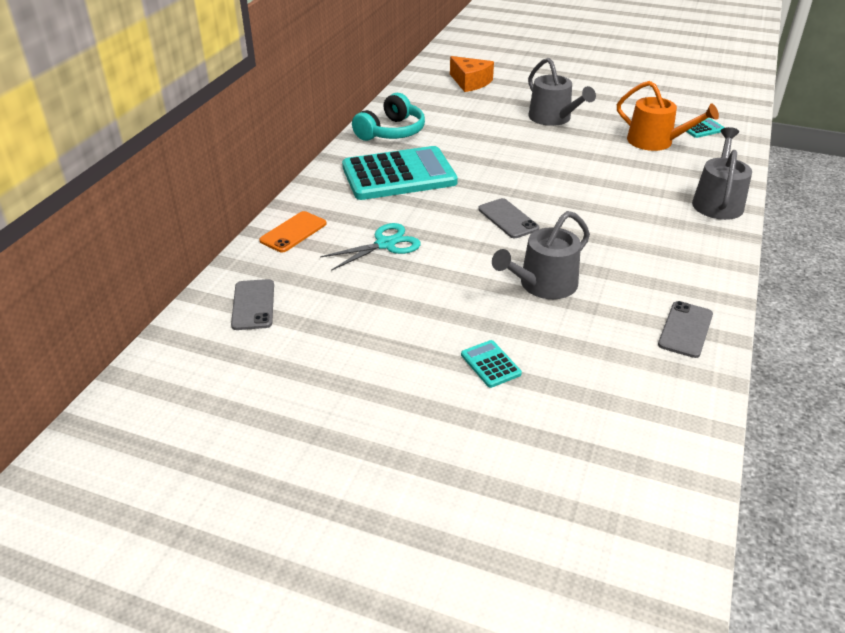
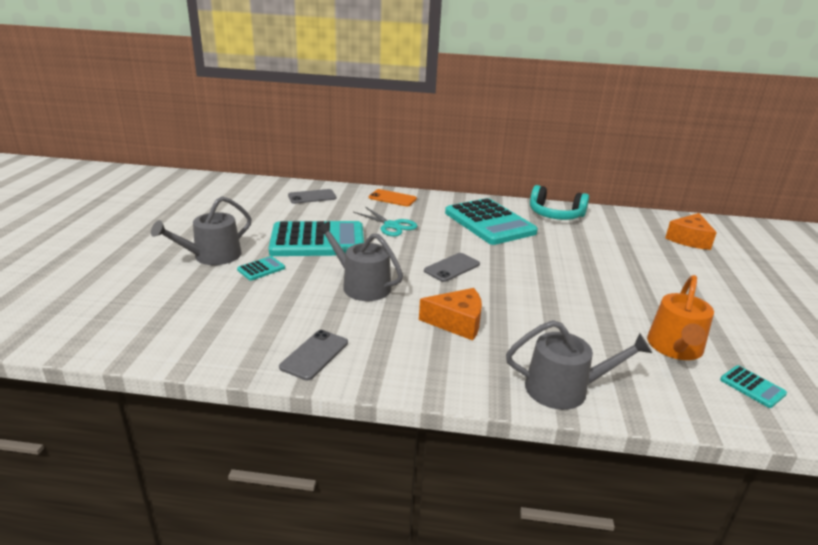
camera: 75 degrees right, 10 degrees down
grey watering can [528,58,596,126] -> grey watering can moved to [151,196,252,265]
grey phone [658,301,713,358] -> grey phone turned 75 degrees counterclockwise [279,330,348,380]
none -> turquoise calculator [269,221,364,256]
none -> orange cheese [419,288,482,341]

